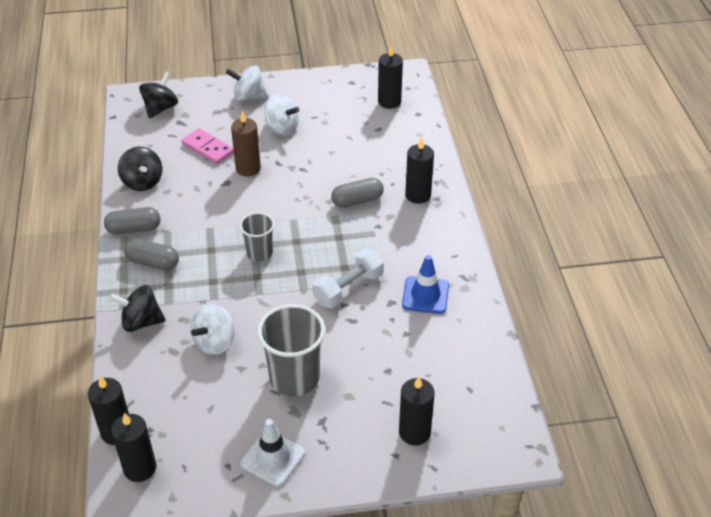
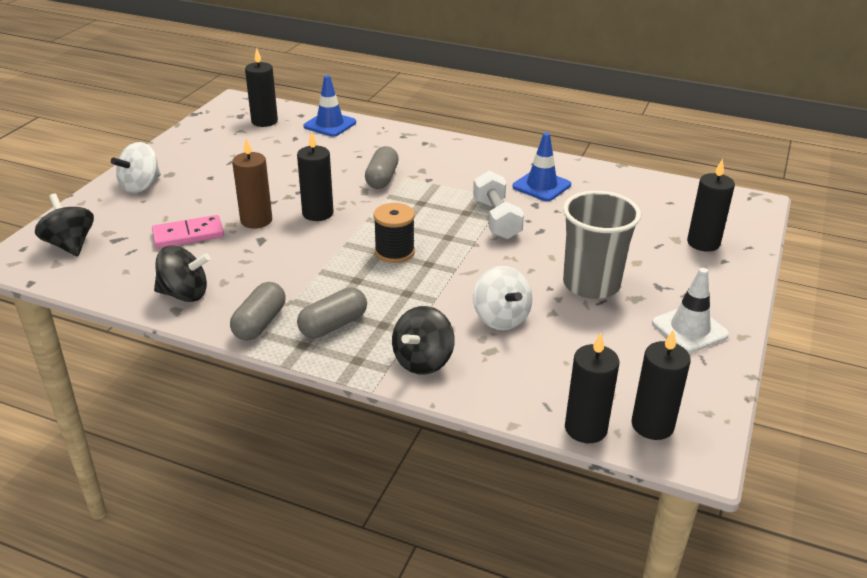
camera: 60 degrees left, 10 degrees down
grey cup [240,212,274,261] -> black spool [374,203,415,263]
white spinning top [264,94,299,135] -> none
black candle [405,137,434,204] -> black candle moved to [297,131,334,221]
none -> blue traffic cone [303,75,356,137]

